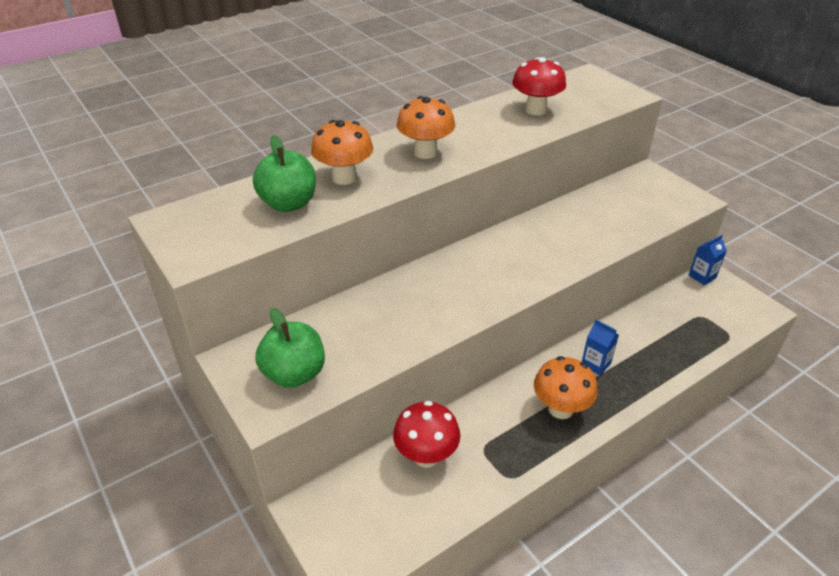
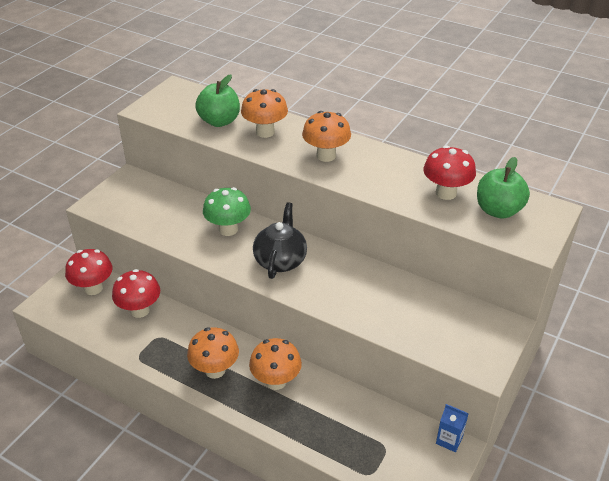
camera: 65 degrees right, 0 degrees up
green apple [255,308,325,388] -> green apple moved to [477,157,530,219]
blue carton [582,320,619,376] -> orange mushroom [249,338,302,390]
none -> red mushroom [65,249,113,295]
none -> green mushroom [203,187,251,236]
none -> black teapot [253,202,307,279]

